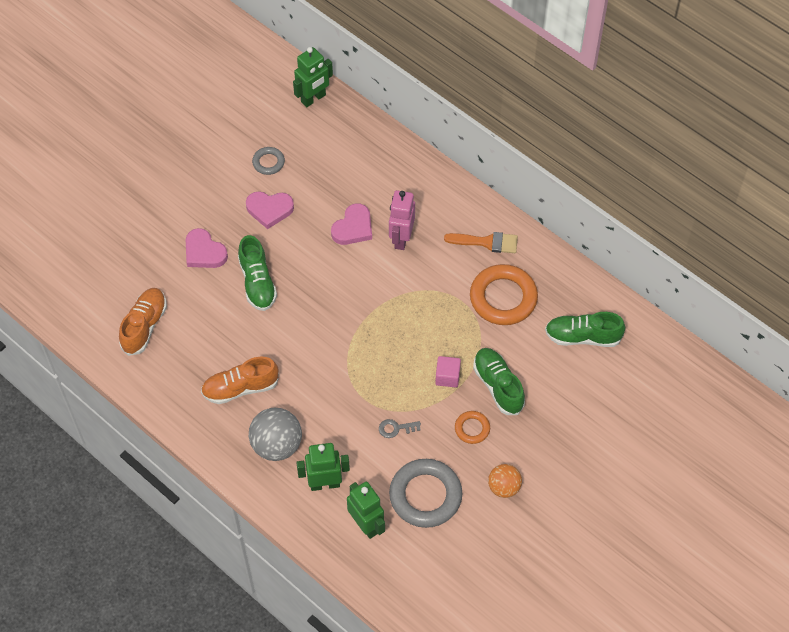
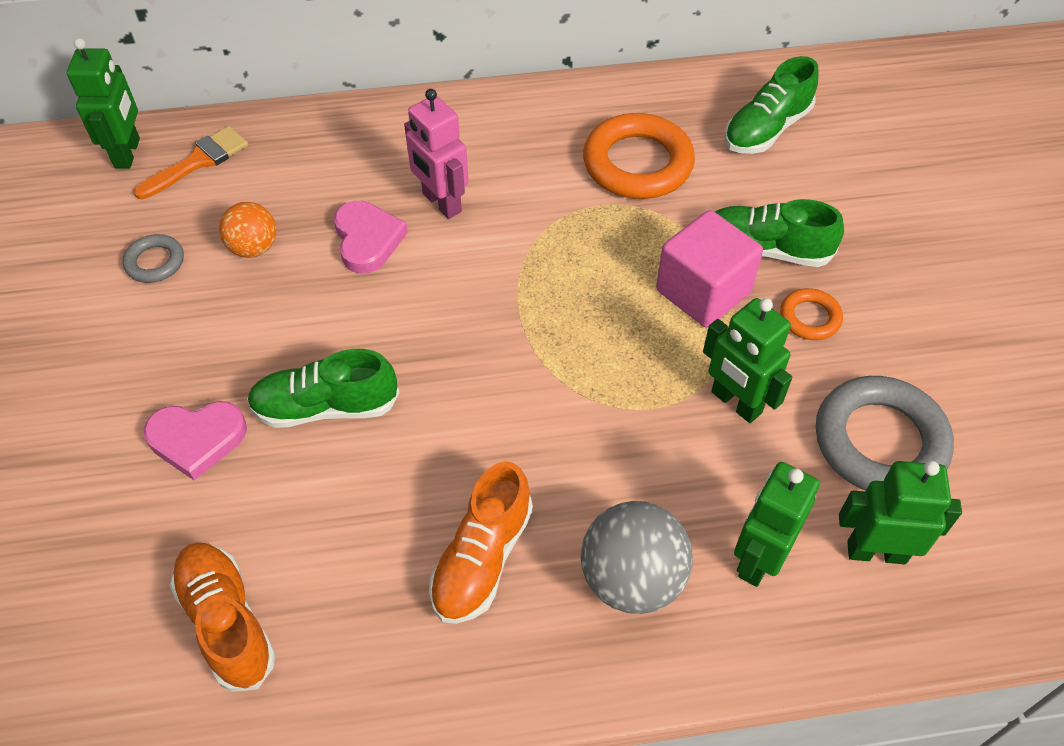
camera: 50 degrees left, 5 degrees down
green shoe [238,235,277,311] -> green shoe turned 150 degrees clockwise [247,349,399,428]
pink heart [246,191,294,229] -> none
grey key [379,419,421,438] -> green robot [703,298,792,423]
pink cube [435,356,461,387] -> pink cube [656,210,763,327], size x1.80
orange brush [444,232,518,253] -> orange brush moved to [134,126,248,199]
orange ball [488,464,522,498] -> orange ball moved to [219,202,276,258]

